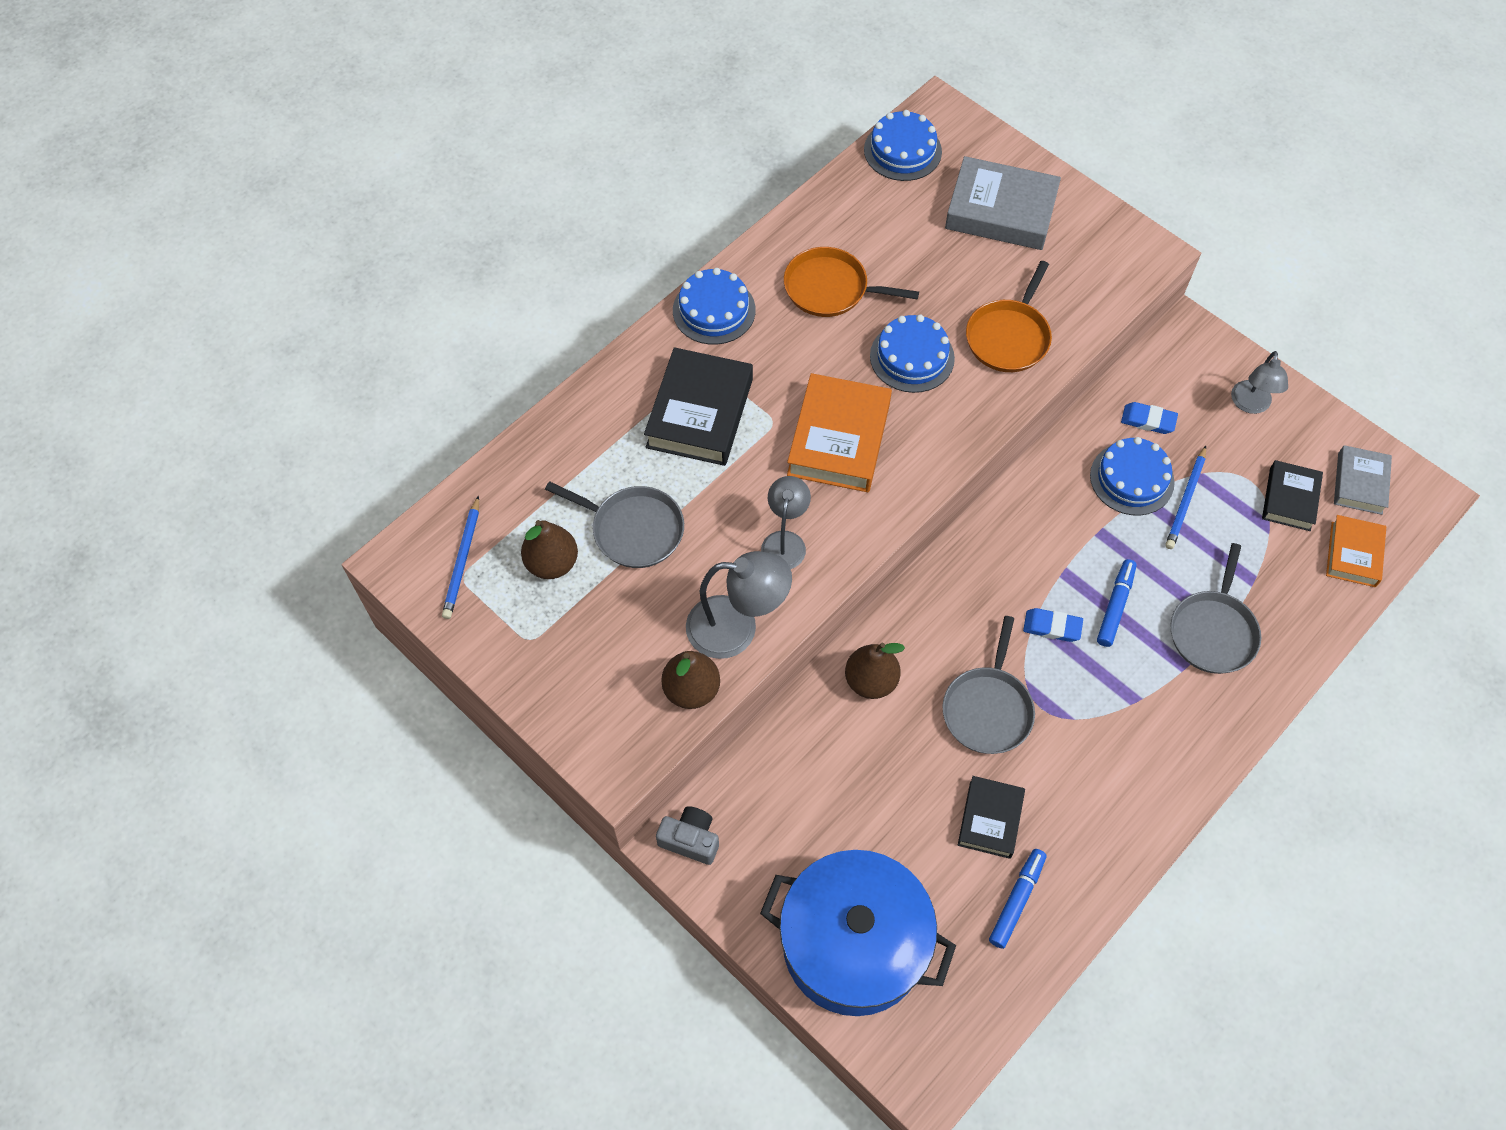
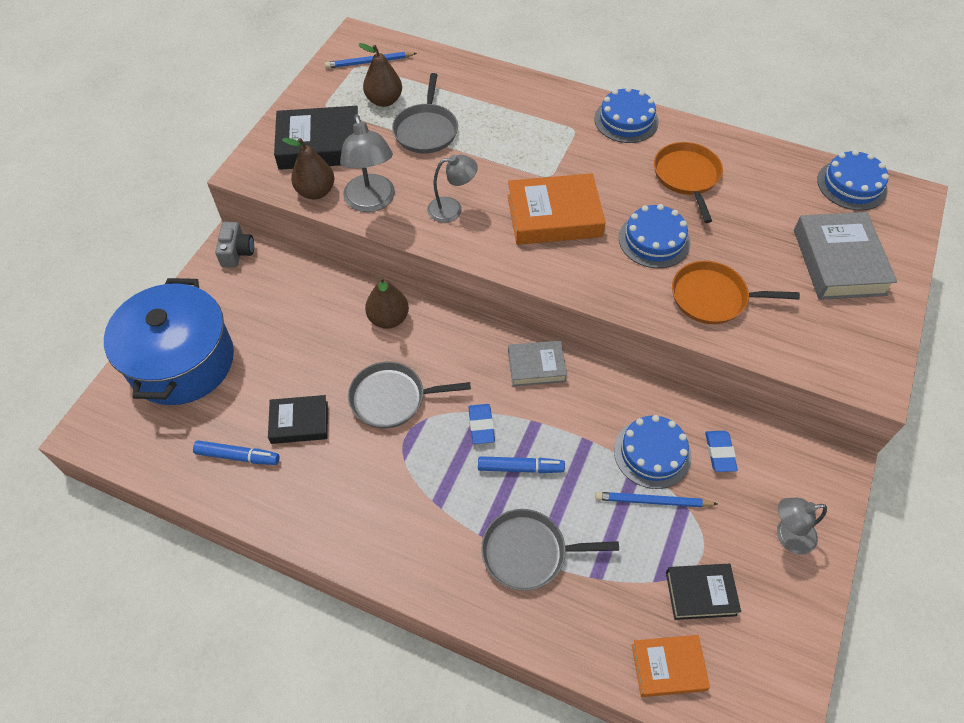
camera: 70 degrees right, 5 degrees down
black book [644,347,753,466] -> black book moved to [274,106,358,170]
grey book [1334,445,1392,515] -> grey book moved to [508,341,567,386]

